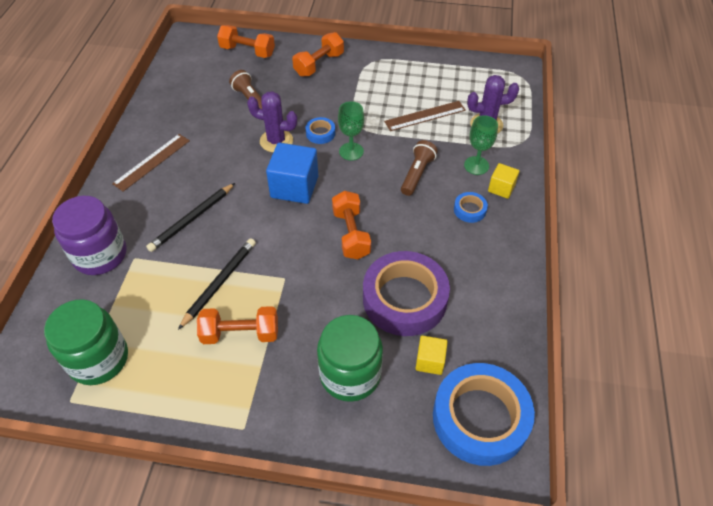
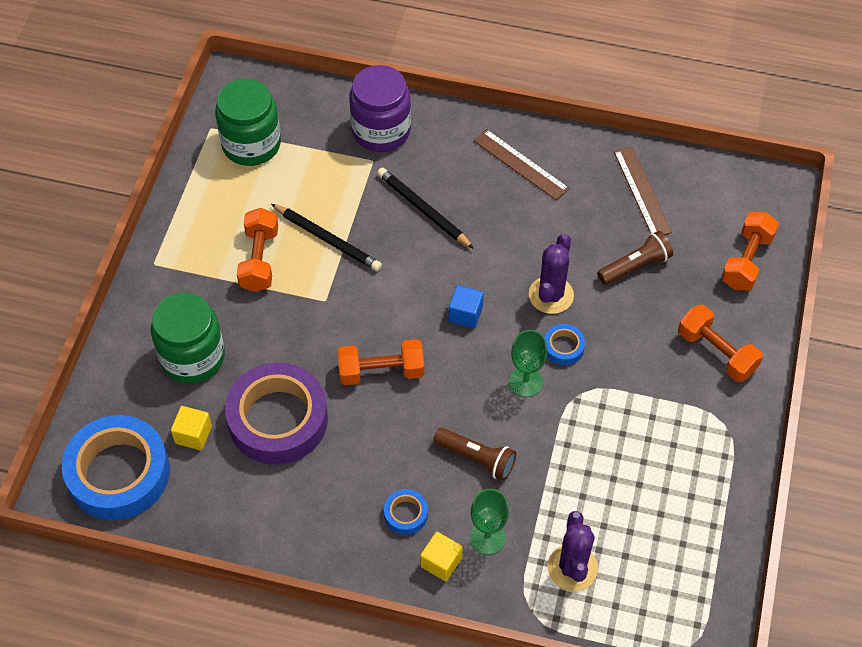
camera: 95 degrees right, 5 degrees up
blue cube [266,143,318,204] -> blue cube [449,285,484,328], size x0.55
brown ruler [384,101,466,131] -> brown ruler moved to [614,147,672,235]

